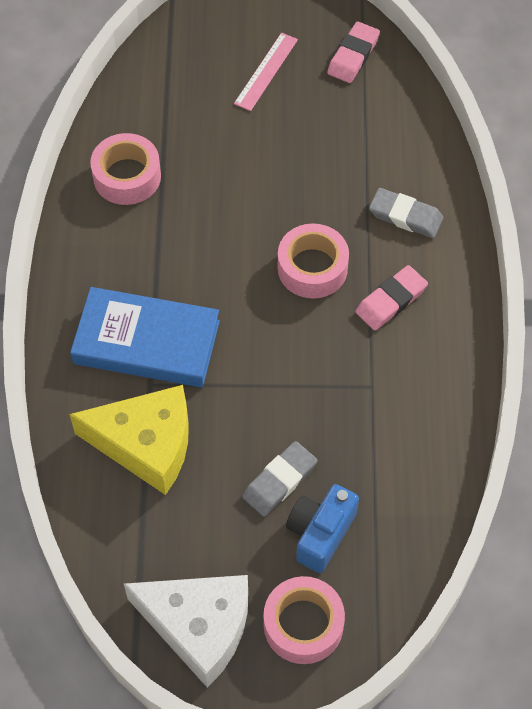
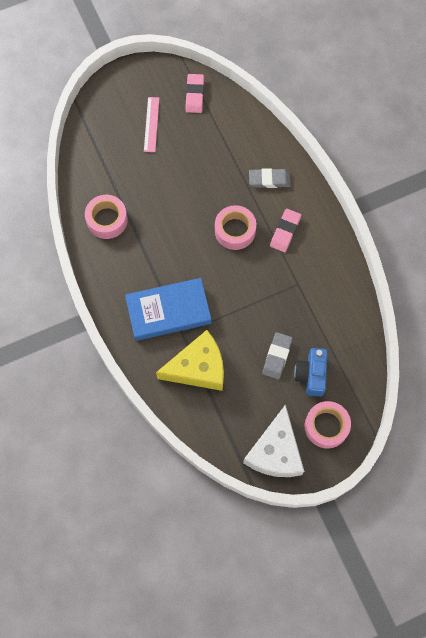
camera: 25 degrees left, 10 degrees up
white cheese [124,575,248,688] -> white cheese turned 105 degrees clockwise [243,404,304,477]

